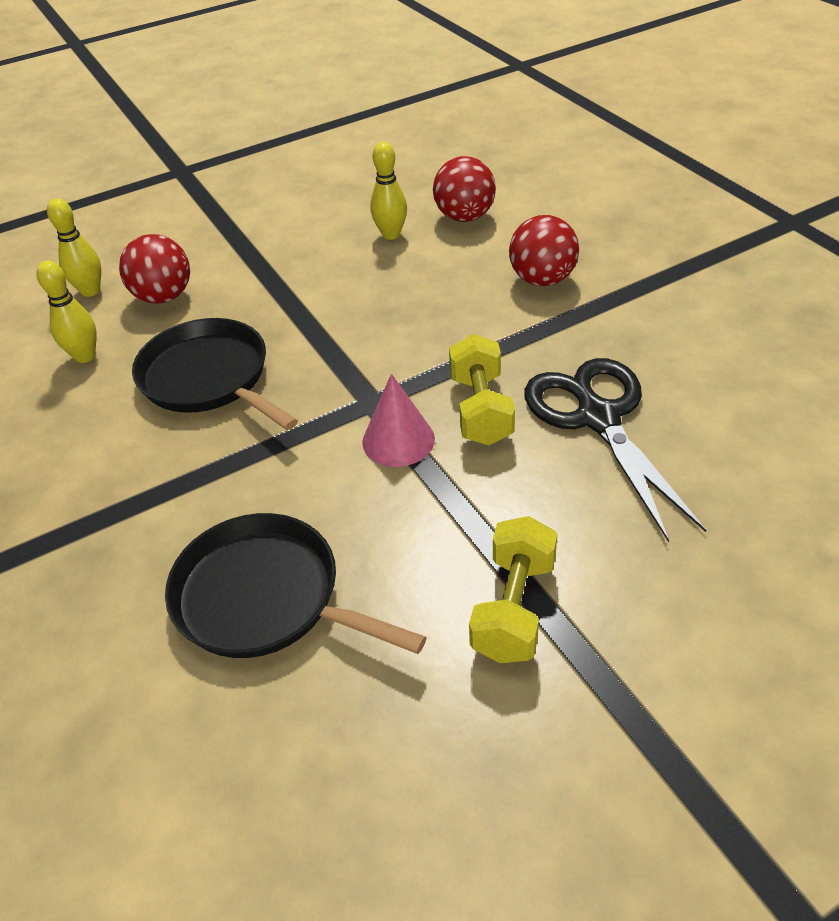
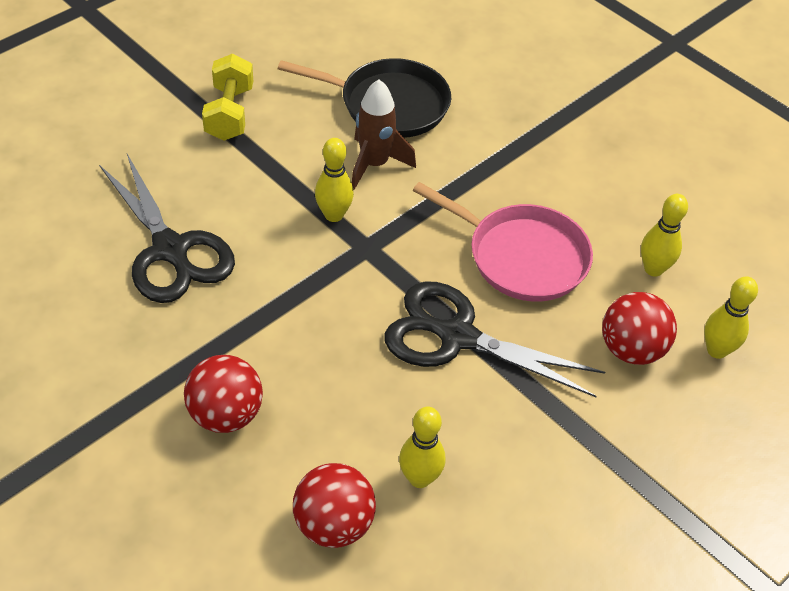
camera: 160 degrees right, 5 degrees up
black pan [132,318,298,430] -> pink pan [413,182,593,301]
pink cone [362,374,435,467] -> yellow bowling pin [315,138,354,222]
yellow dumbbell [449,334,515,445] -> none
none -> brown rocket [352,79,416,190]
none -> black scissors [384,281,605,397]

